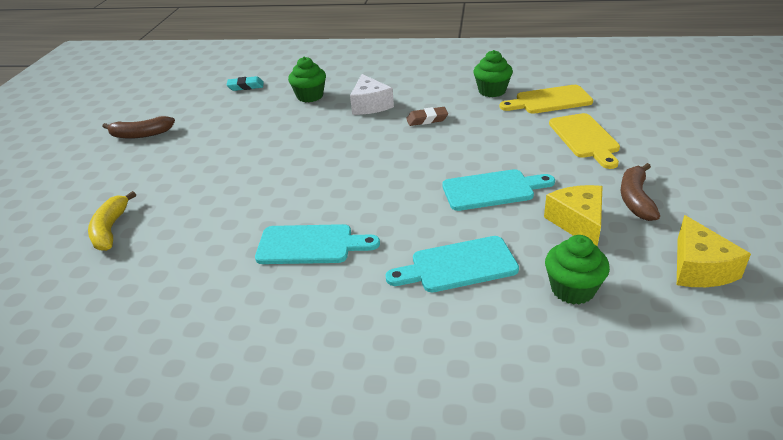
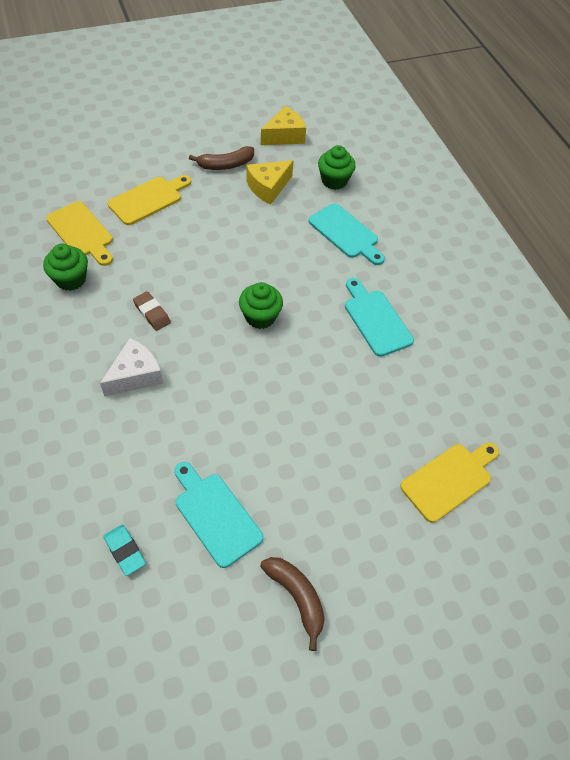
camera: 125 degrees left, 20 degrees up
yellow banana [88,191,136,251] -> yellow cutting board [400,443,499,523]
green cupcake [288,57,326,102] -> green cupcake moved to [239,282,283,329]
turquoise cutting board [442,169,555,211] -> turquoise cutting board moved to [174,462,263,568]

